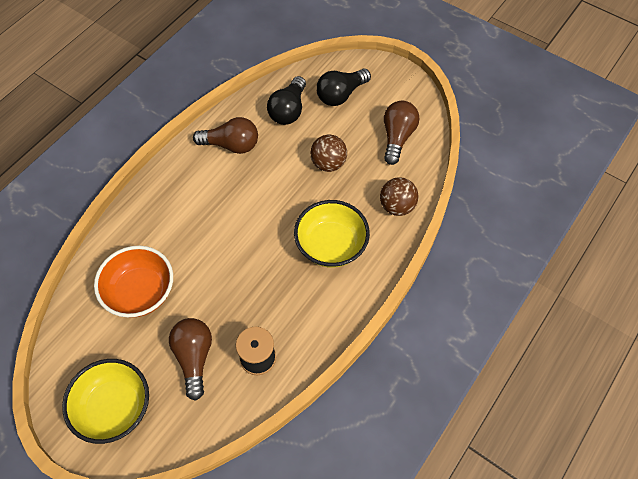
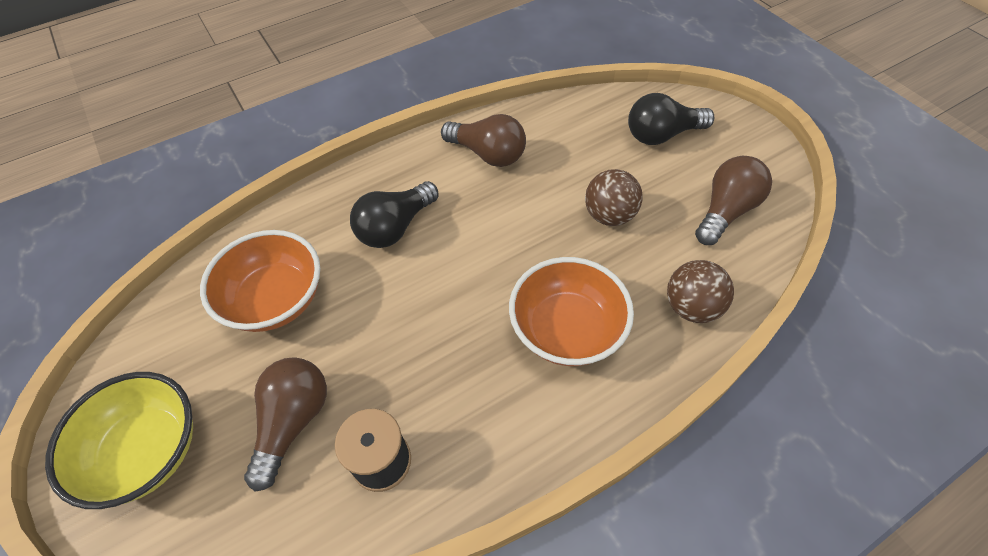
camera: 25 degrees right, 5 degrees down
black light bulb [267,76,306,125] -> black light bulb moved to [350,181,439,248]
yellow bowl [294,200,370,268] -> orange bowl [509,257,634,366]

